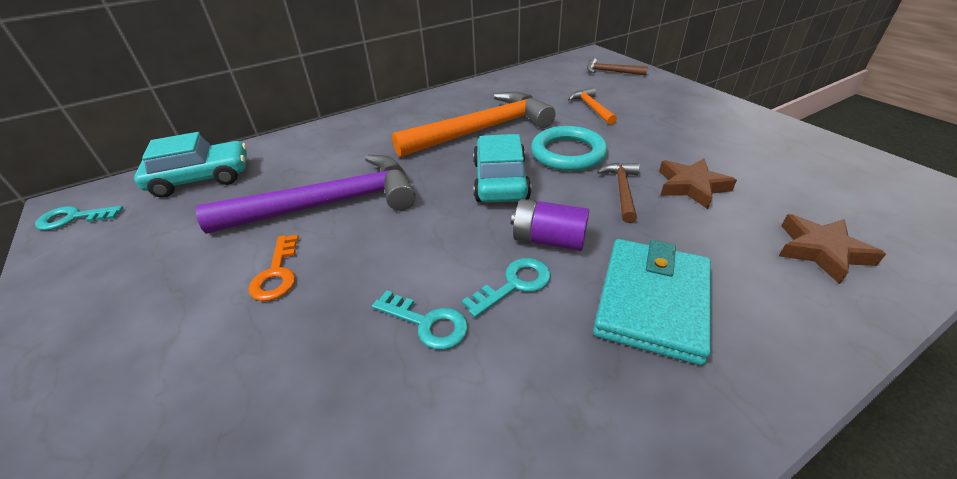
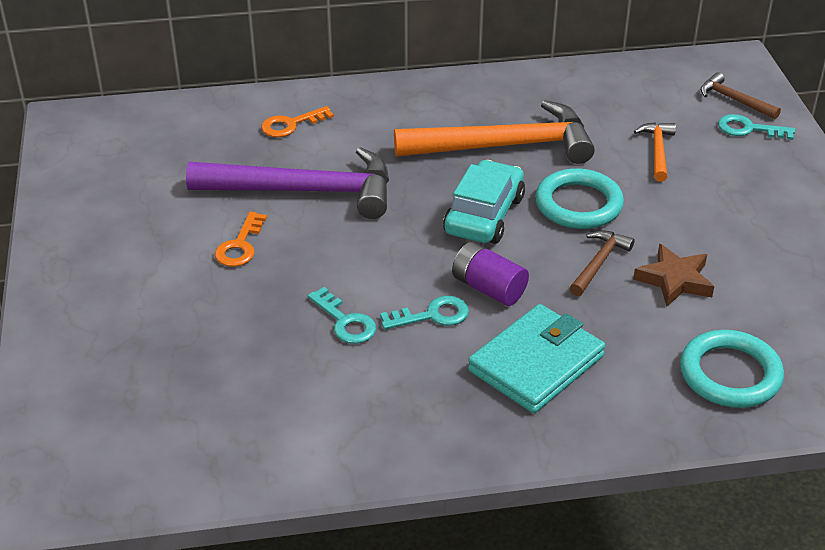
camera: 20 degrees right, 0 degrees up
turquoise key [35,206,123,230] -> turquoise key moved to [718,114,795,140]
turquoise car [134,132,247,198] -> none
brown star [779,214,886,284] -> turquoise ring [680,330,784,408]
none -> orange key [261,106,334,137]

